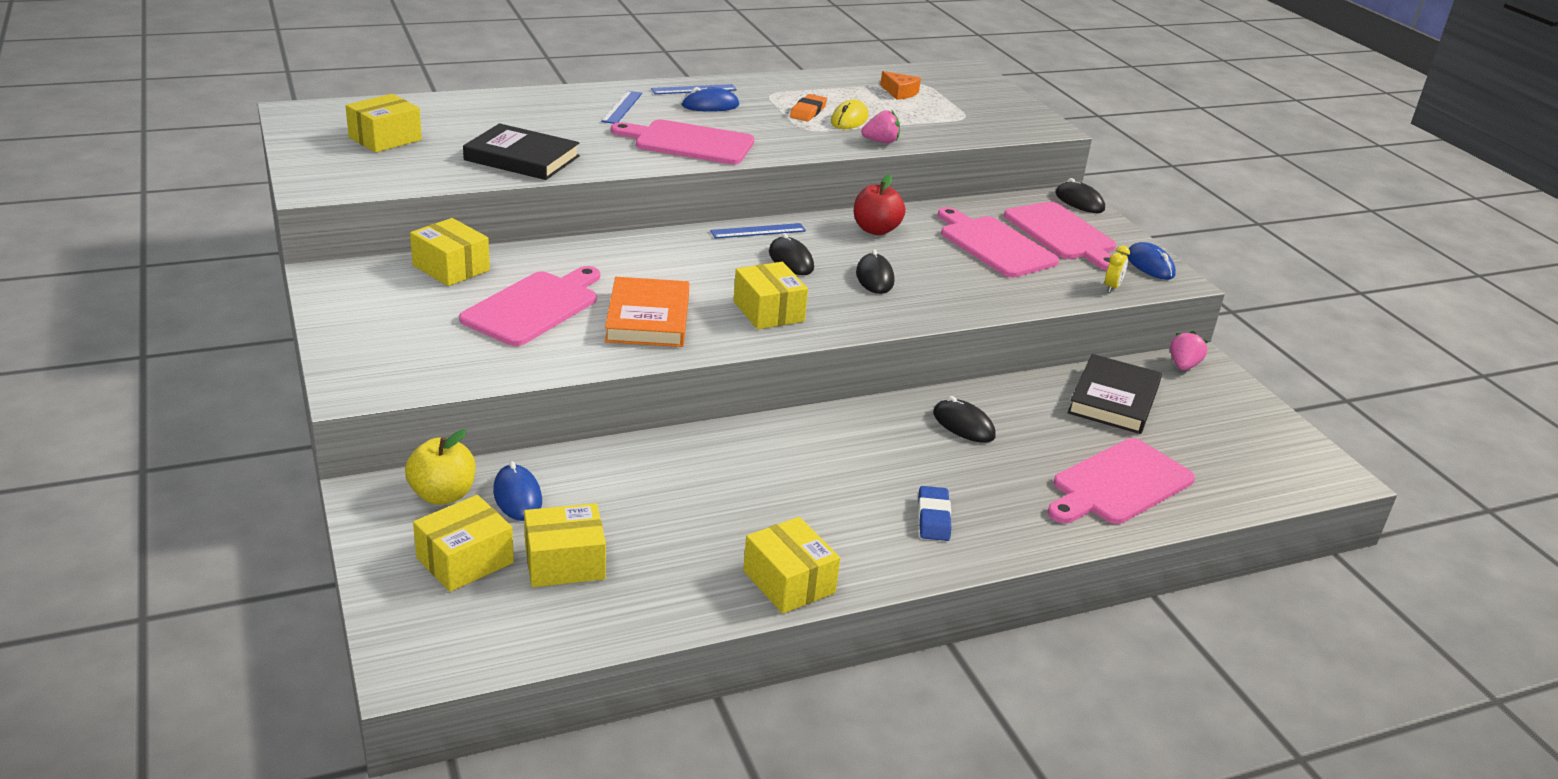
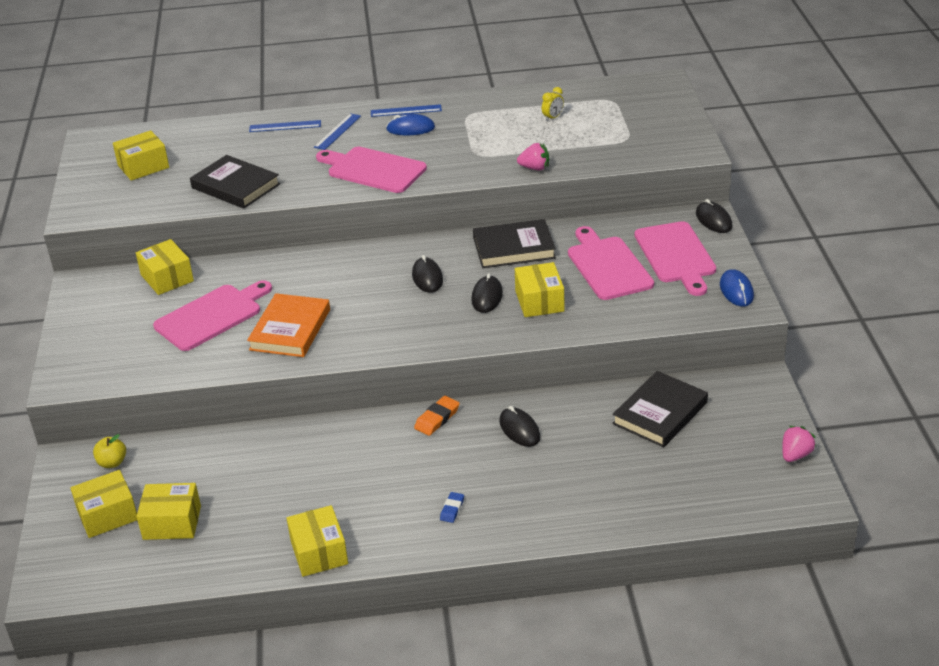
camera: 20 degrees right, 5 degrees up
yellow apple [405,429,476,505] -> yellow apple [93,434,126,468], size x0.67
blue mouse [493,461,542,521] -> none
blue ruler [710,223,806,239] -> blue ruler moved to [249,120,321,132]
yellow box [734,262,808,329] -> yellow box moved to [515,262,565,317]
orange eraser [790,94,827,121] -> orange eraser moved to [414,396,460,436]
yellow mouse [831,100,868,129] -> none
red apple [854,174,906,235] -> black book [473,219,556,268]
orange cheese [880,71,921,100] -> none
blue eraser [918,486,951,541] -> blue eraser [440,492,464,523], size x0.66
pink cutting board [1047,438,1195,524] -> none
yellow clock [1105,245,1130,293] -> yellow clock moved to [542,87,564,122]
pink strawberry [1170,331,1208,370] -> pink strawberry moved to [782,426,816,462]

